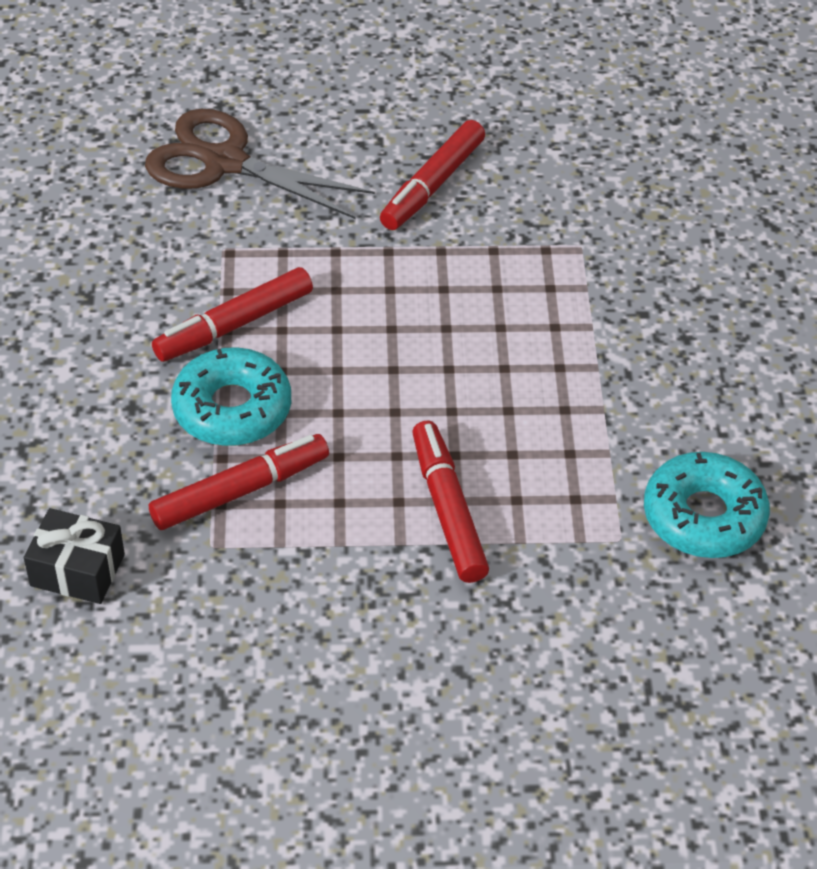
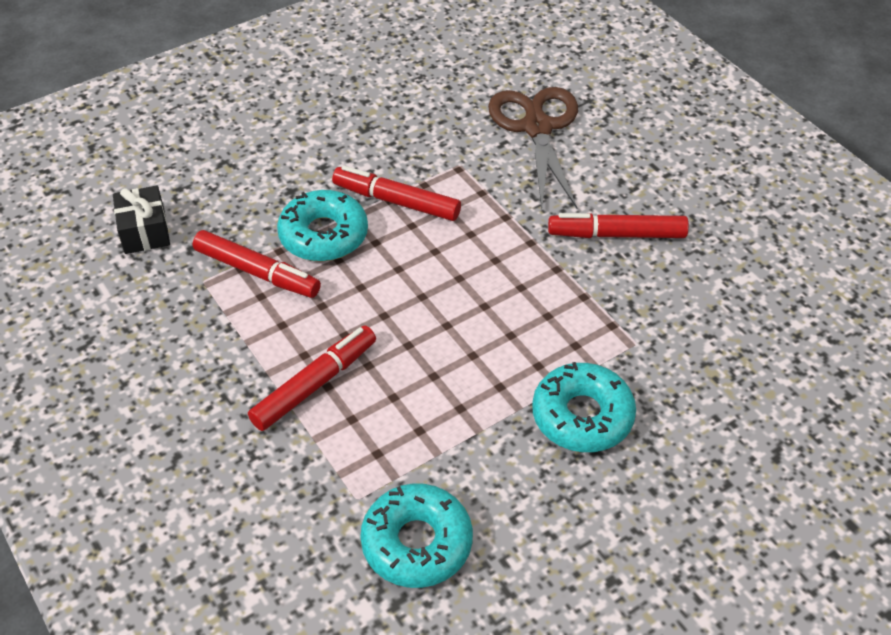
camera: 60 degrees right, 0 degrees up
none -> turquoise donut [532,362,636,452]

